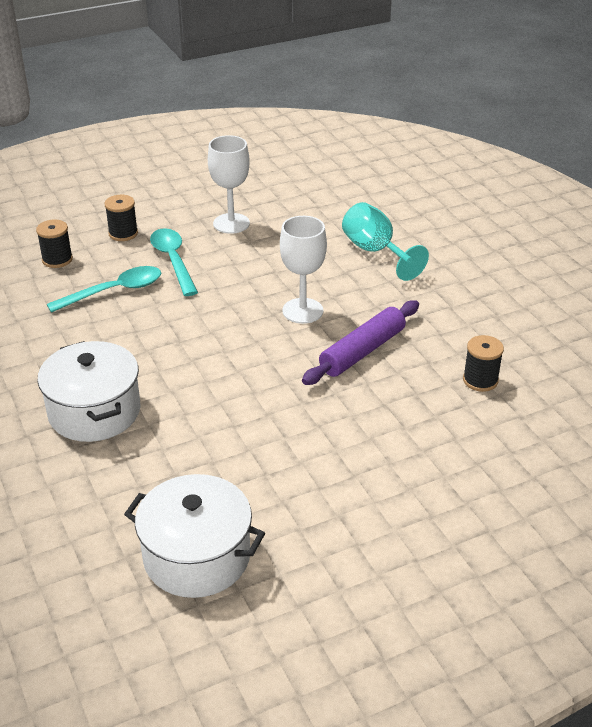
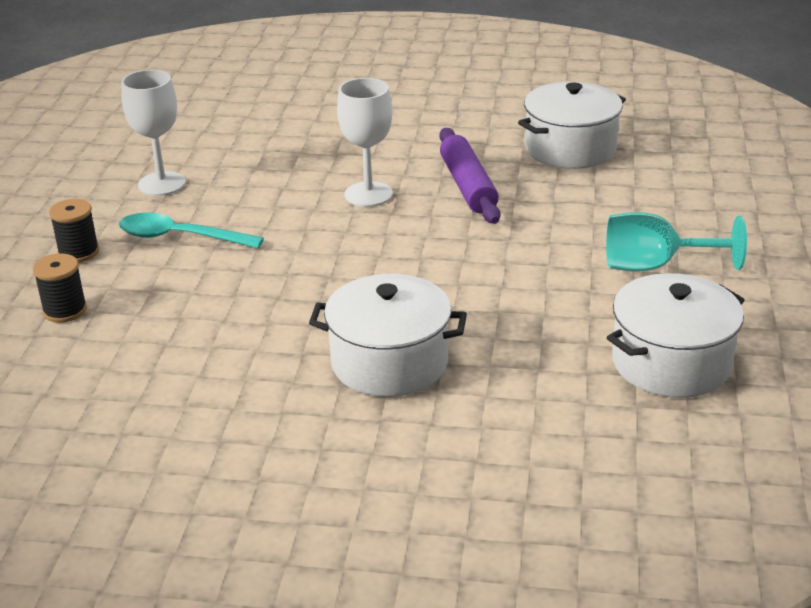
camera: 55 degrees left, 5 degrees down
turquoise spoon [47,266,161,313] -> none
turquoise goblet [342,202,429,281] -> turquoise goblet moved to [606,212,747,272]
black spool [463,335,504,392] -> white pot [518,82,626,169]

